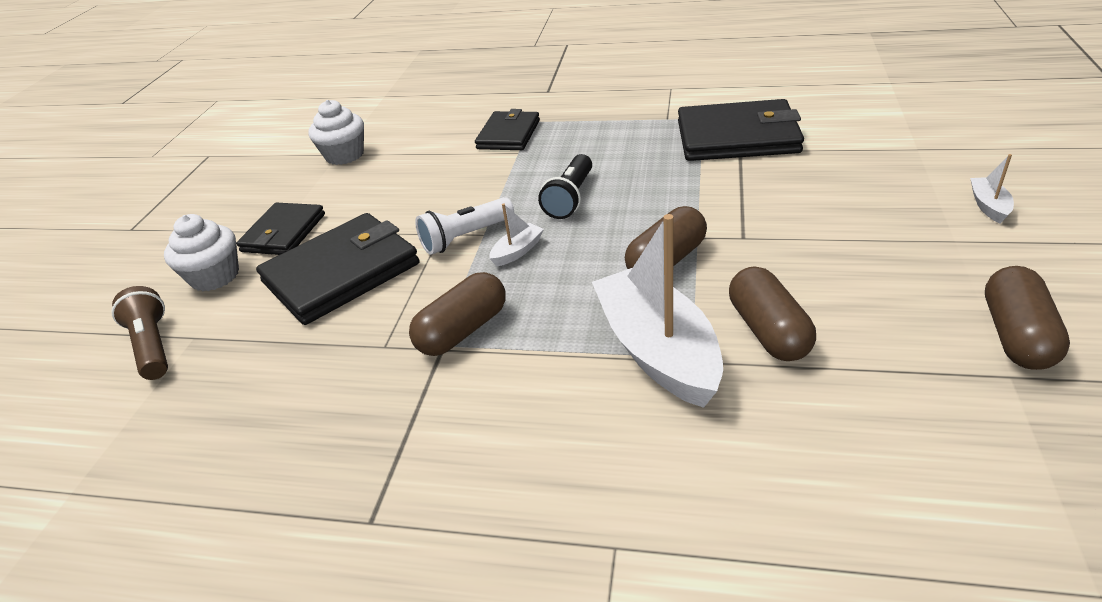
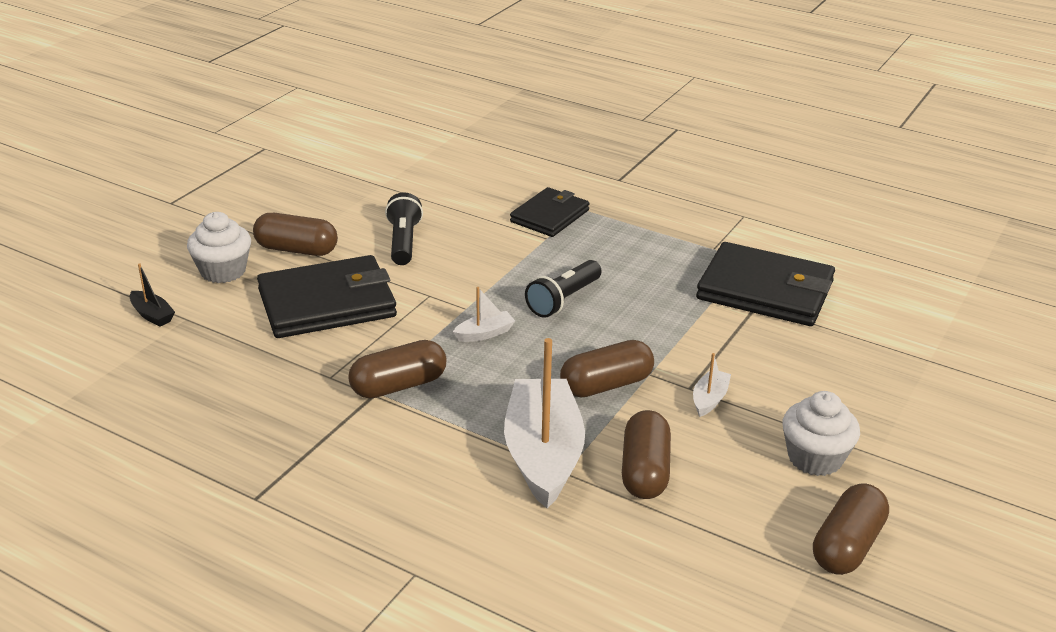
camera: 15 degrees right, 5 degrees down
brown flashlight [111,286,168,380] -> black boat [130,264,175,327]
black wallet [236,202,325,255] -> brown capsule [253,213,338,256]
white cupcake [308,100,364,165] -> white cupcake moved to [783,391,860,476]
white flashlight [415,197,514,255] -> none
white boat [970,154,1014,224] -> white boat moved to [693,353,731,417]
none -> black flashlight [385,192,423,265]

